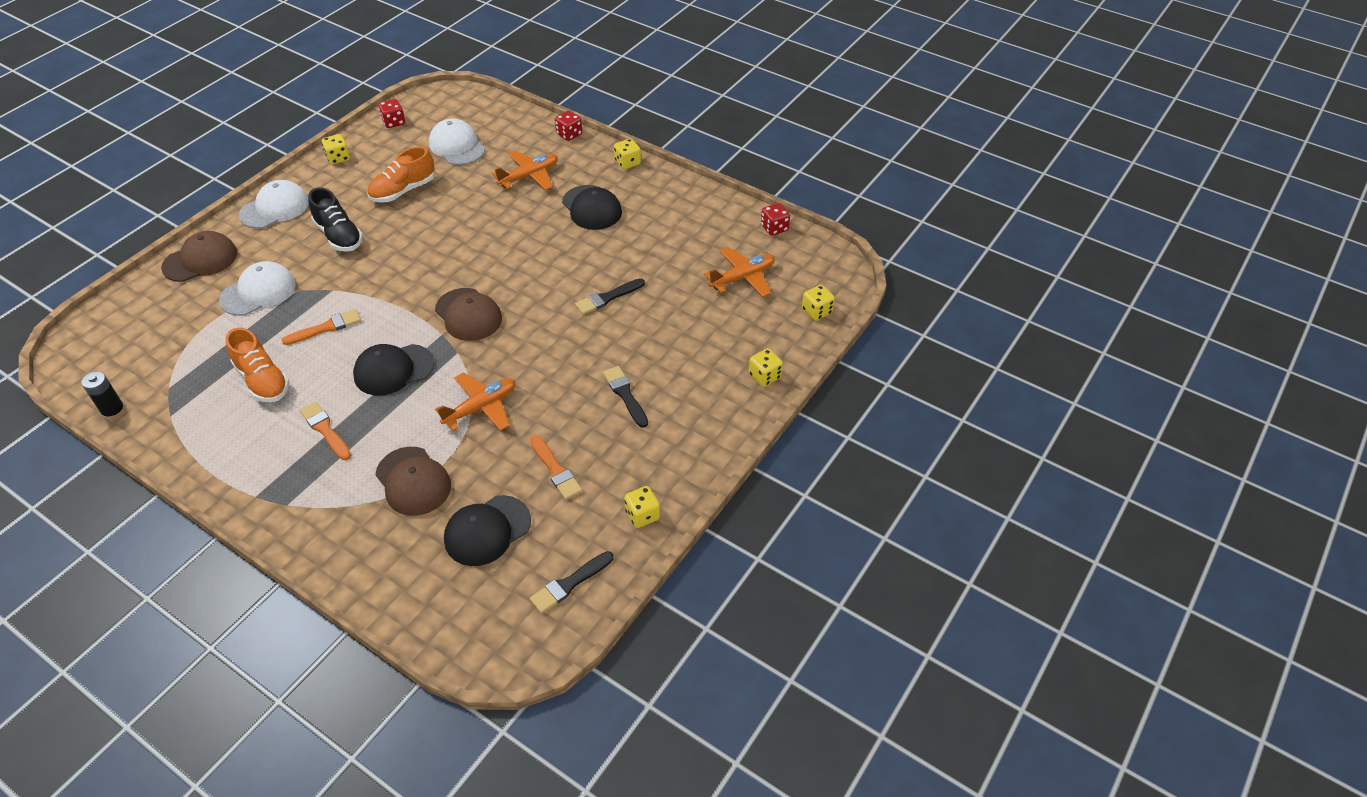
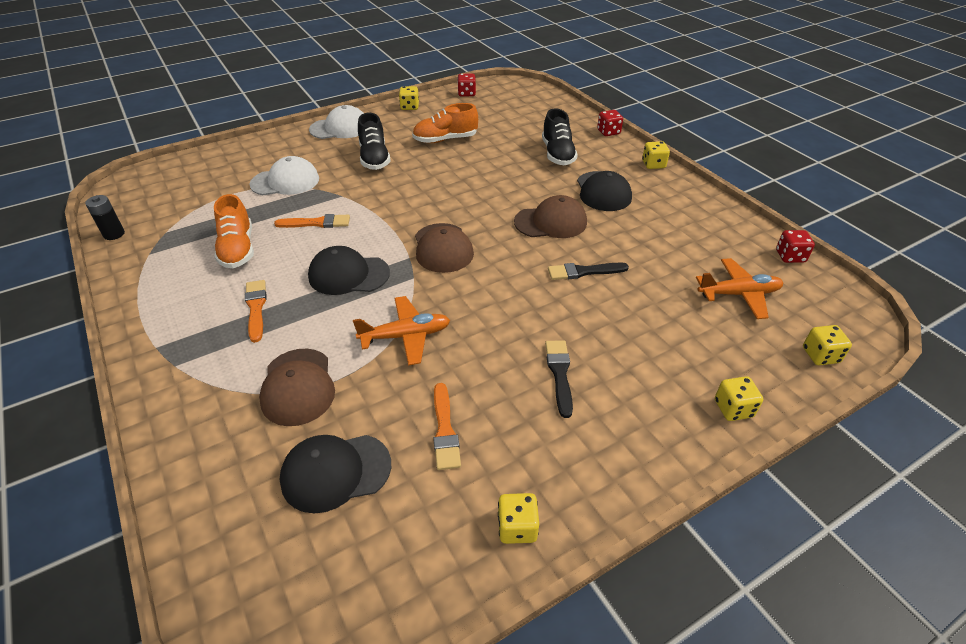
camera: 25 degrees right, 5 degrees down
brown cap [161,231,237,282] -> brown cap moved to [514,195,587,238]
white cap [429,118,485,165] -> none
orange plane [493,150,558,190] -> black shoe [542,108,578,165]
black brush [530,551,613,613] -> none

